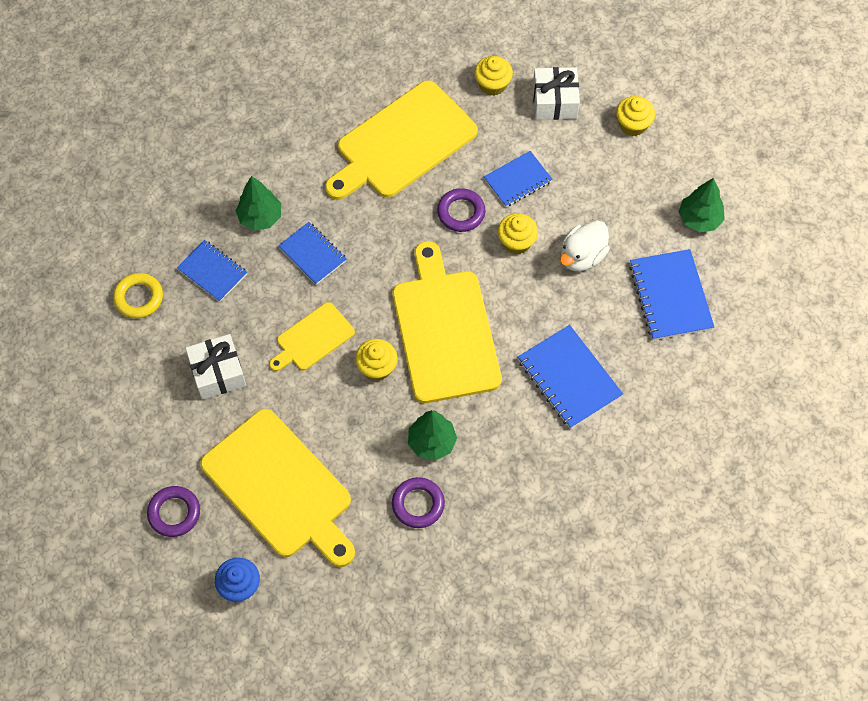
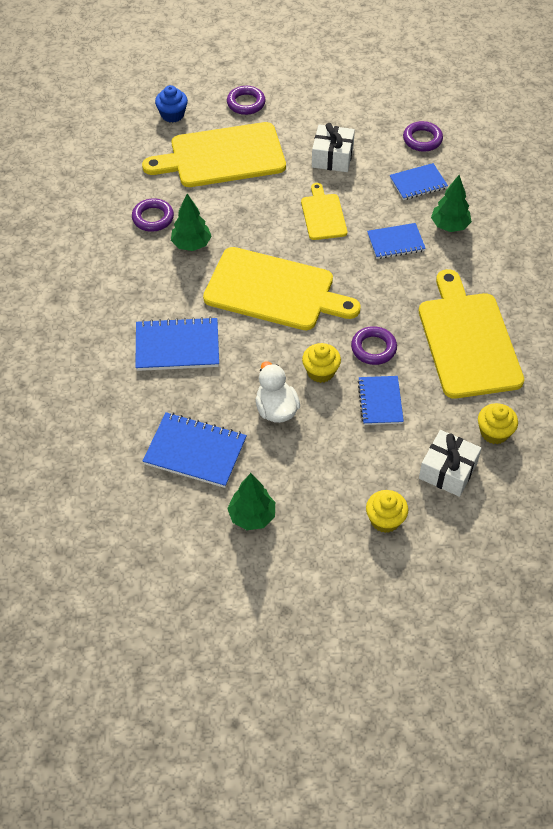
camera: 120 degrees right, 10 degrees down
yellow ring [113,273,163,318] -> purple ring [403,121,443,152]
yellow cupcake [355,339,397,381] -> none

